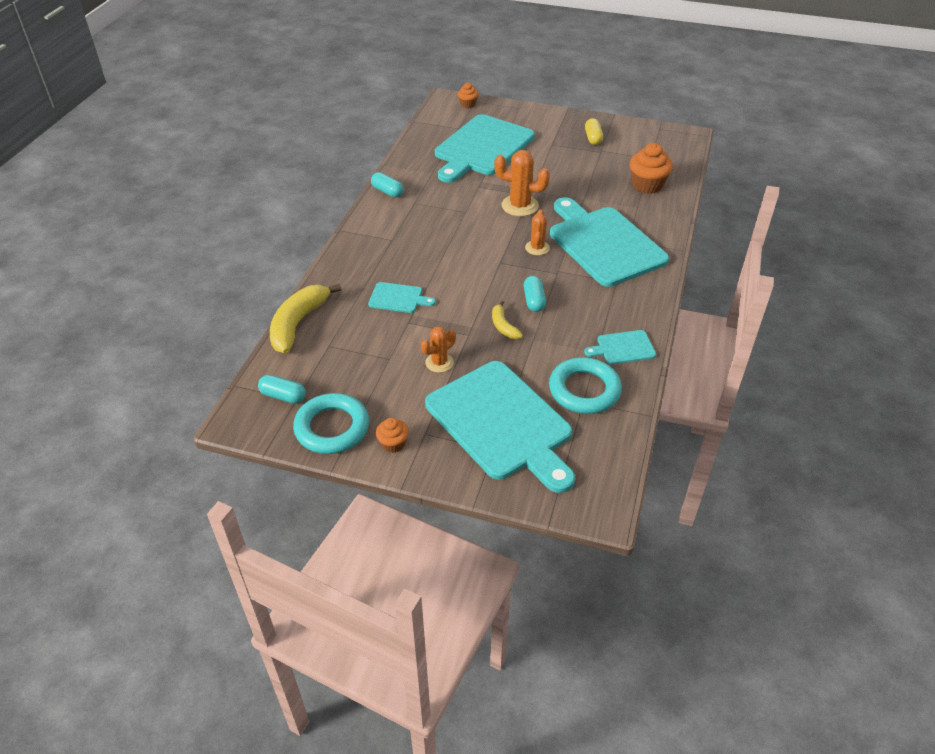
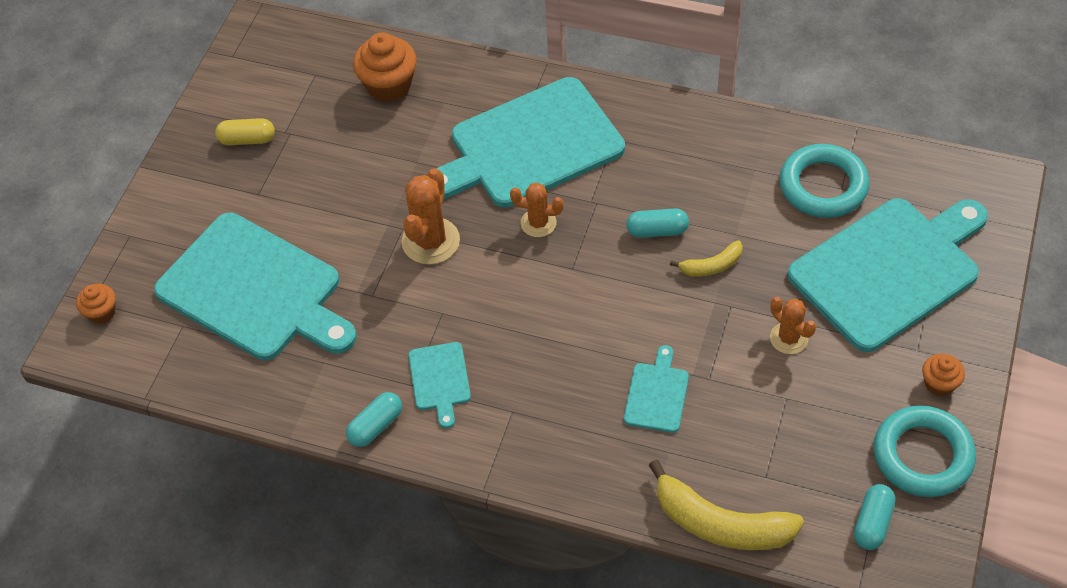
camera: 85 degrees left, 10 degrees up
turquoise cutting board [584,330,656,364] -> turquoise cutting board moved to [408,342,471,429]

